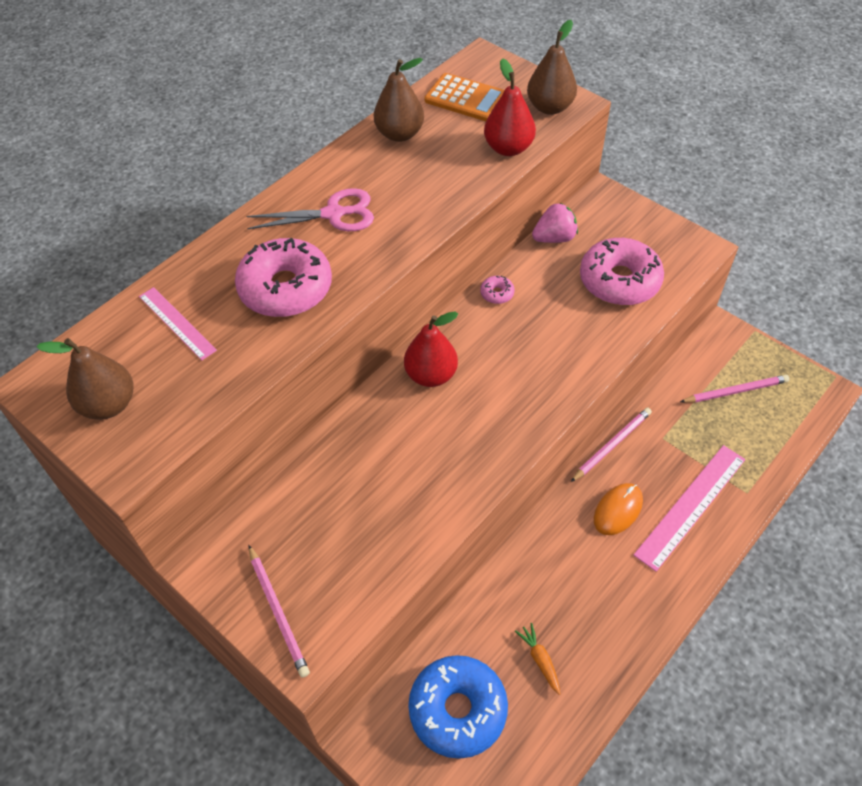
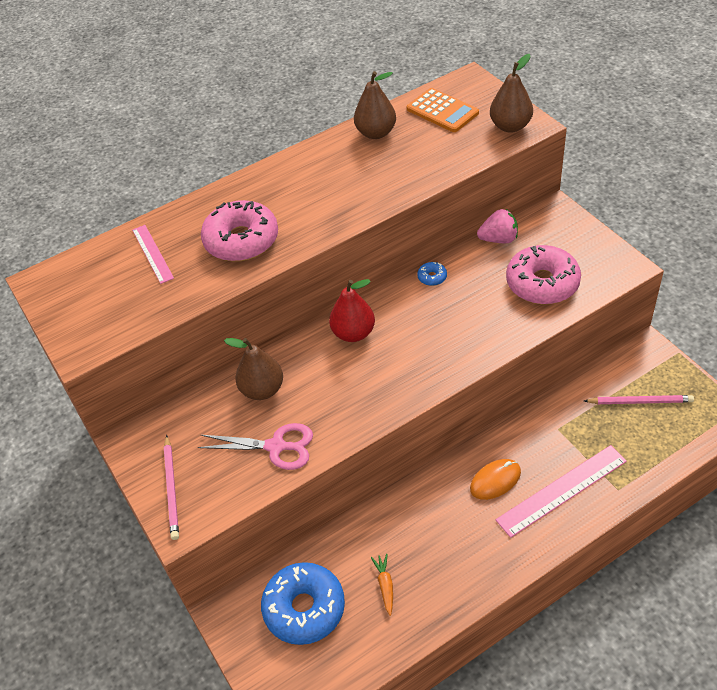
camera: 20 degrees right, 5 degrees down
brown pear [37,338,133,420] -> brown pear moved to [224,338,283,400]
pink scissors [246,188,374,231] -> pink scissors moved to [198,423,313,470]
pink donut [480,276,514,304] -> blue donut [417,262,447,286]
red pear [484,58,536,156] -> none
pink pencil [571,408,652,482] -> none

